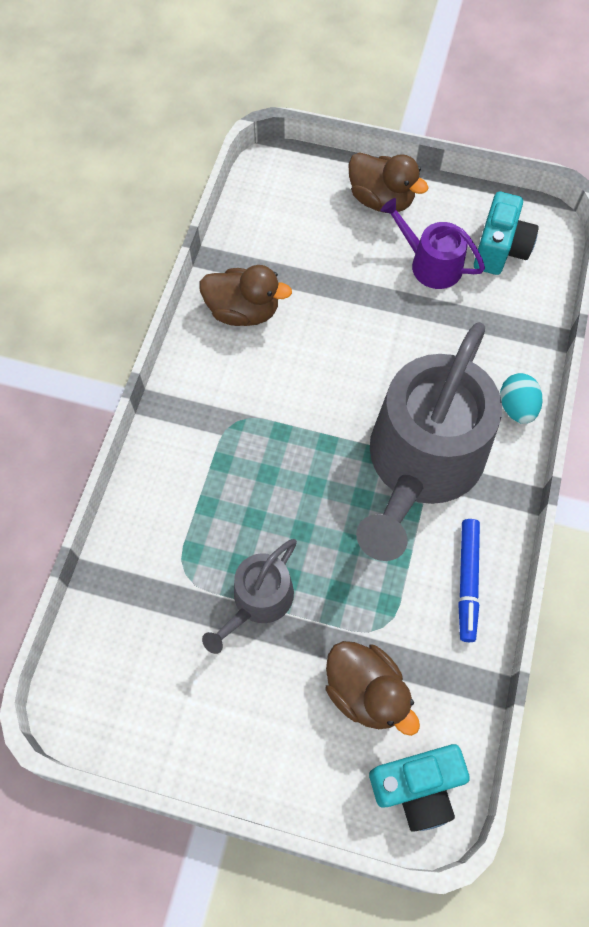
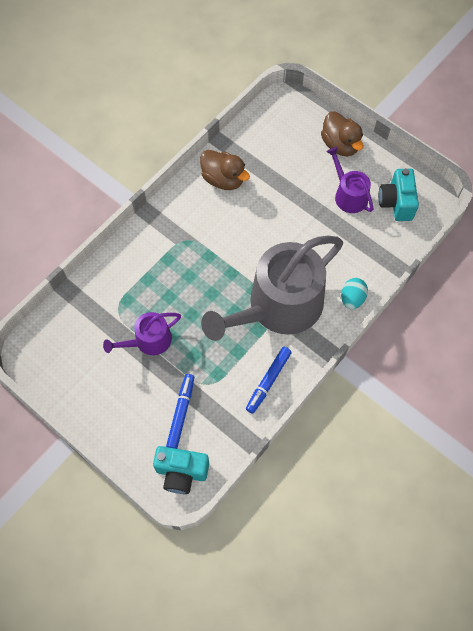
camera: 25 degrees right, 0 degrees up
grey watering can [202,539,297,654] -> purple watering can [103,312,181,355]
brown duck [326,641,420,736] -> blue marker [166,374,194,449]
turquoise camera [474,192,539,275] -> turquoise camera turned 135 degrees clockwise [379,168,419,221]

